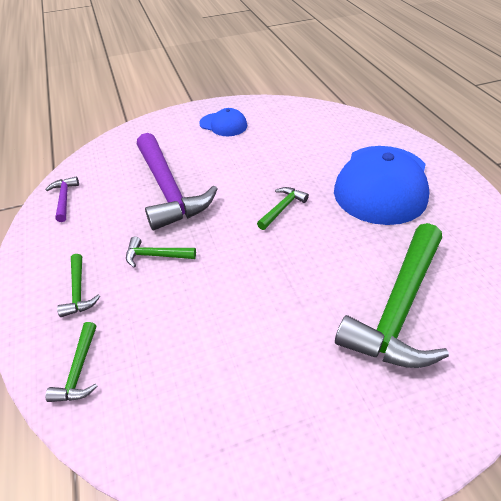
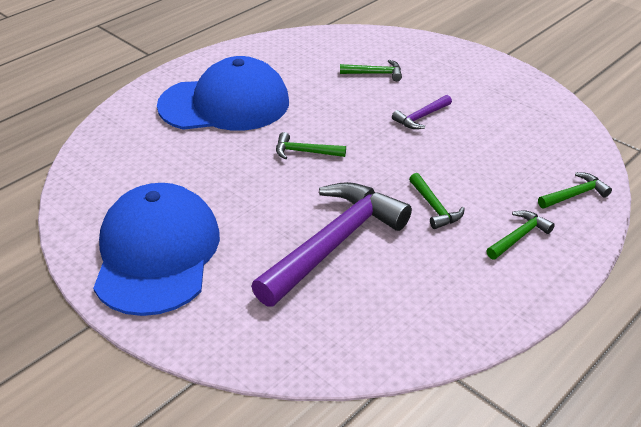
camera: 120 degrees left, 5 degrees down
purple hammer [45,177,79,222] -> purple hammer moved to [392,95,452,129]
blue cap [199,108,247,136] -> blue cap [93,183,220,316], size x2.06
green hammer [335,223,449,368] -> green hammer [340,60,402,81], size x0.44

